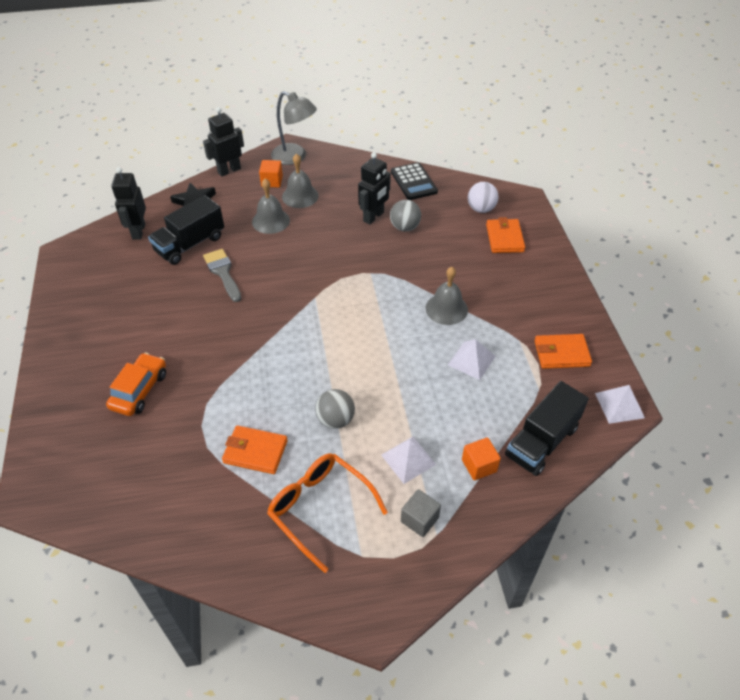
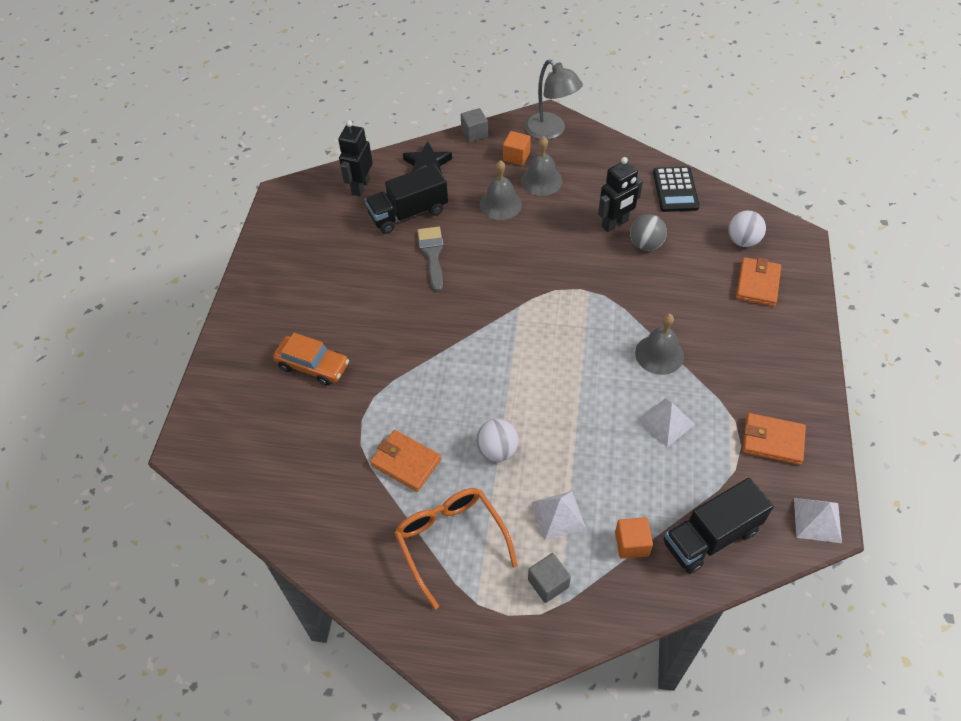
camera: 20 degrees right, 5 degrees up
orange car [106,353,166,416] -> orange car turned 75 degrees clockwise [273,333,349,386]
black robot [203,107,244,176] -> grey cube [461,108,488,142]
grey ball [315,389,355,429] -> white ball [476,419,519,462]

